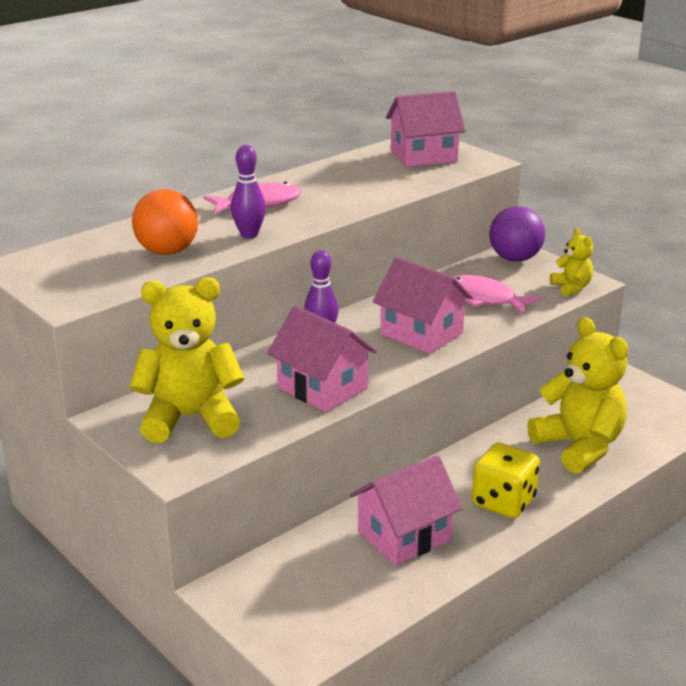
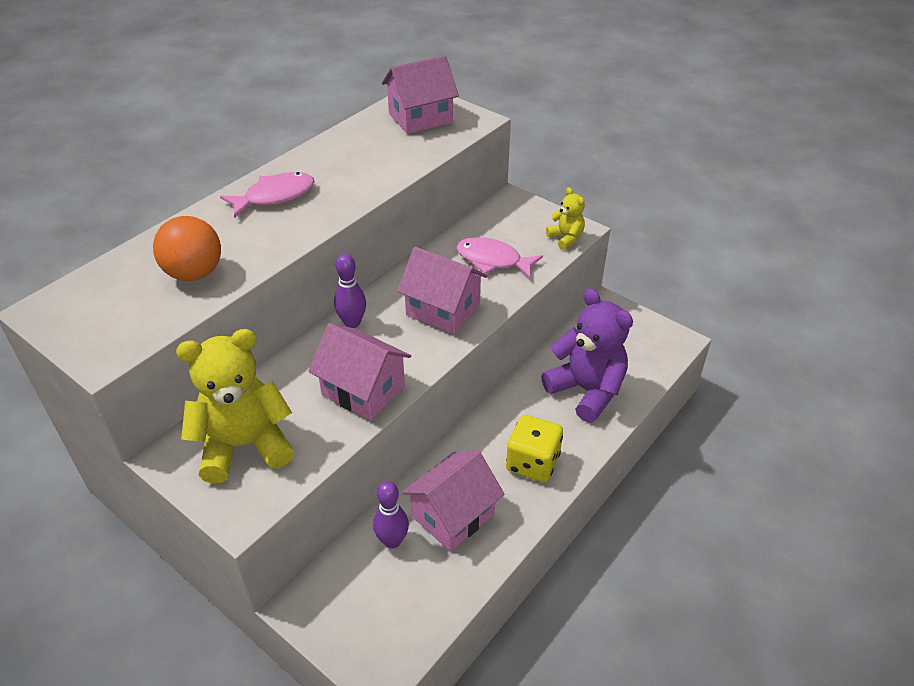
camera: 10 degrees left, 15 degrees up
purple bowling pin [231,145,266,238] -> purple bowling pin moved to [373,481,409,549]
purple ball [489,206,545,262] -> none
yellow teddy bear [527,317,628,474] -> purple teddy bear [541,288,633,423]

